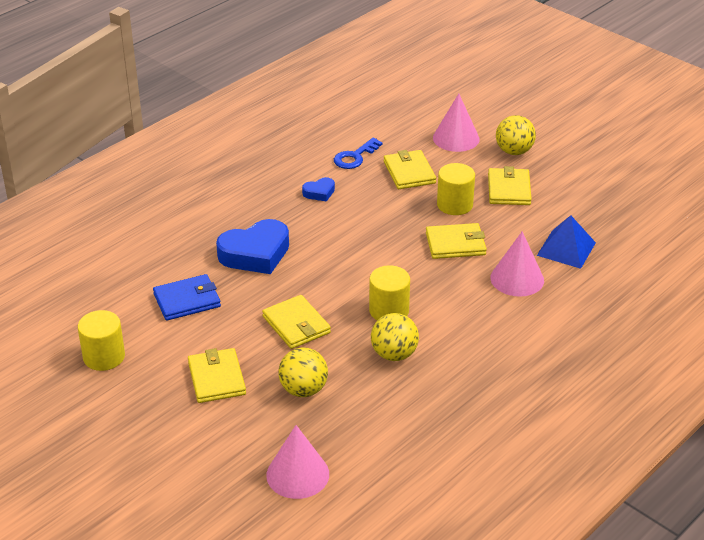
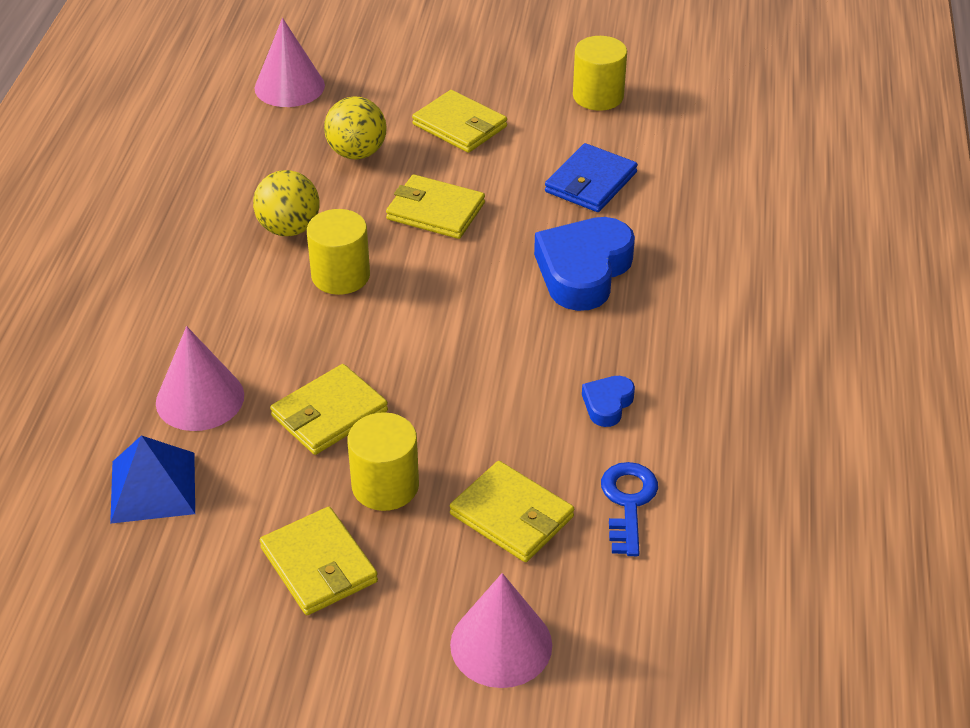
camera: 145 degrees right, 5 degrees up
yellow ball [496,115,536,155] -> none

